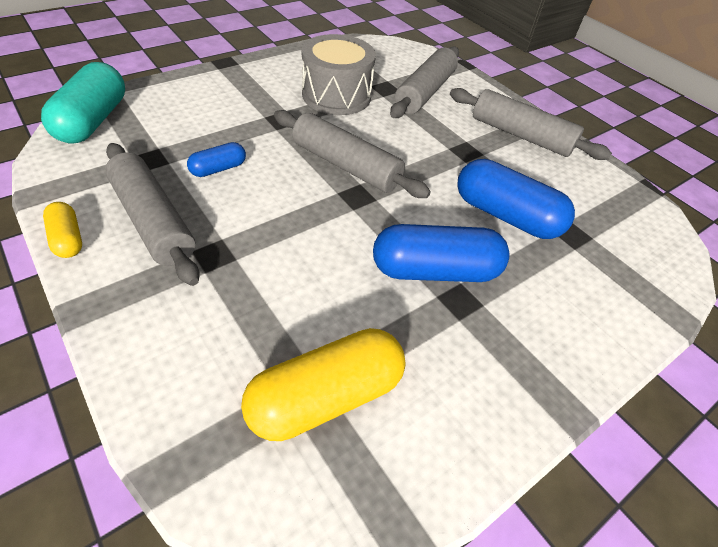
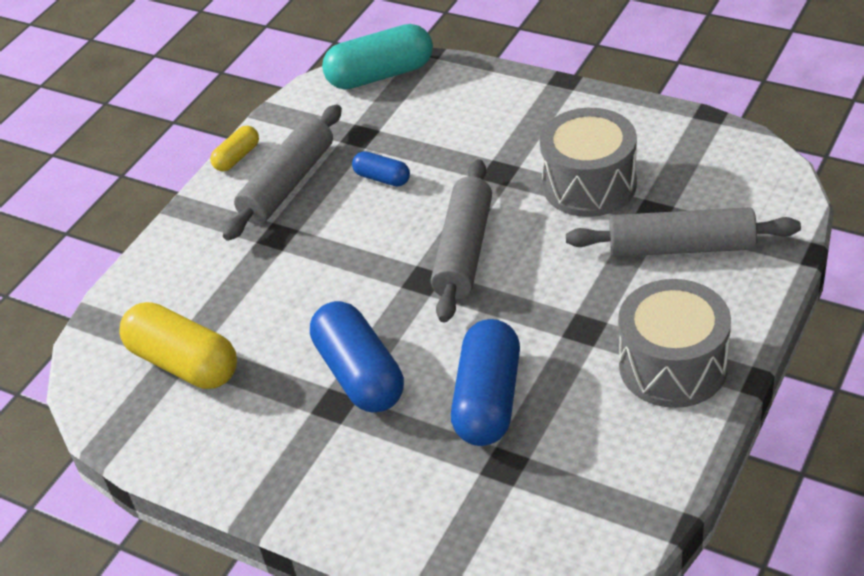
camera: 75 degrees right, 5 degrees down
grey rolling pin [450,88,612,160] -> grey drum [618,279,731,408]

